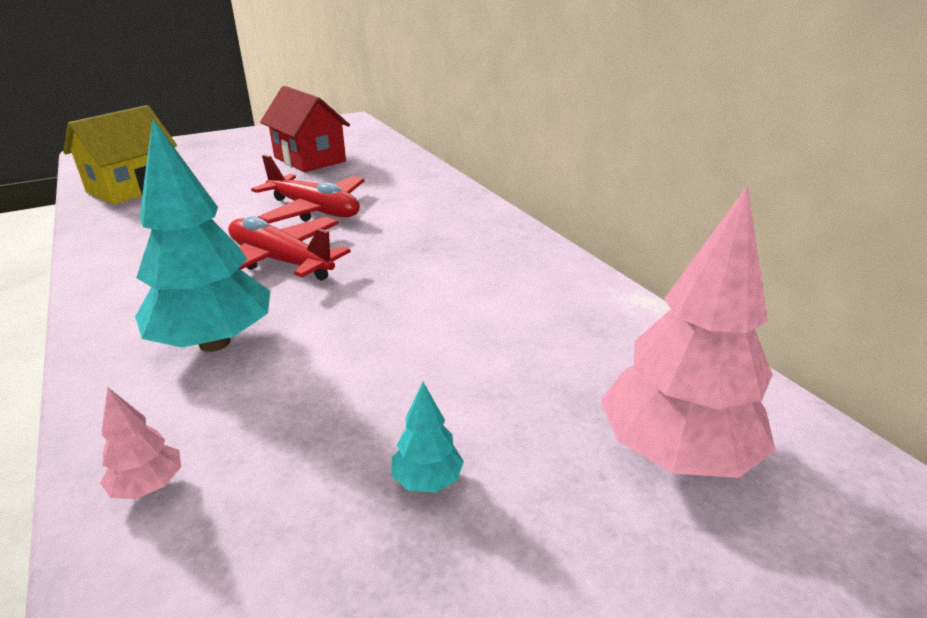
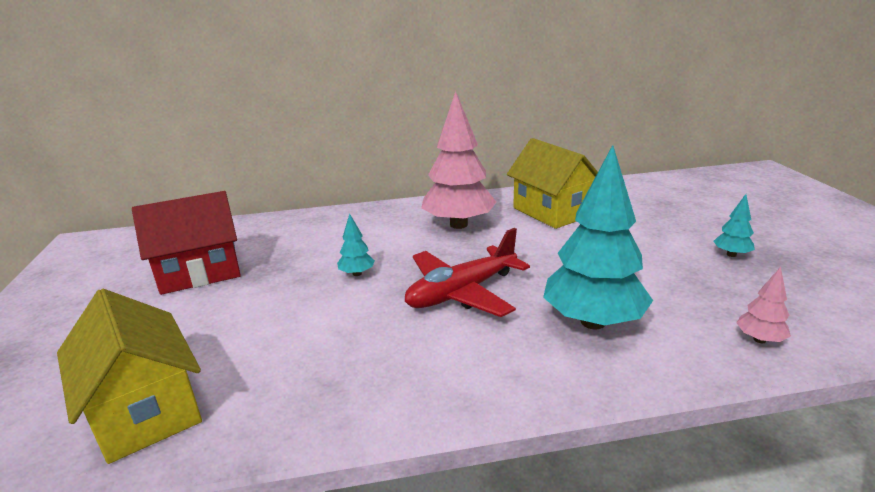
camera: 70 degrees left, 5 degrees down
red plane [251,155,365,223] -> turquoise tree [337,213,375,276]
pink tree [601,185,776,478] -> pink tree moved to [421,91,497,229]
none -> yellow house [507,138,598,229]

